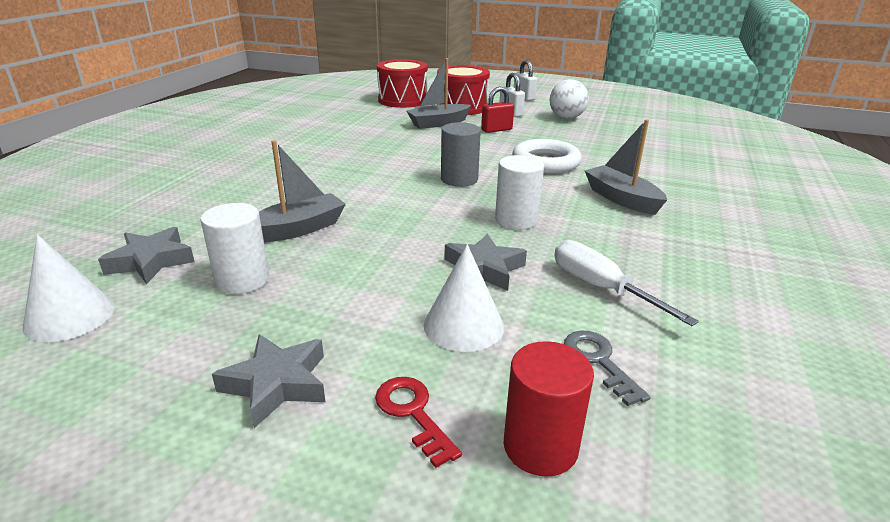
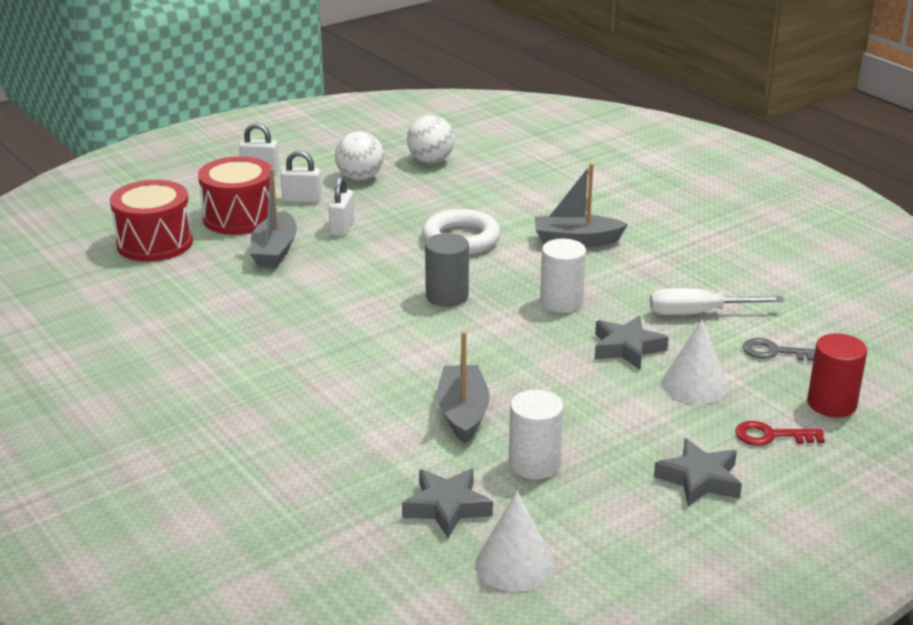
camera: 55 degrees left, 0 degrees up
red padlock [481,87,514,133] -> white padlock [329,176,354,236]
none -> white ball [407,115,454,163]

